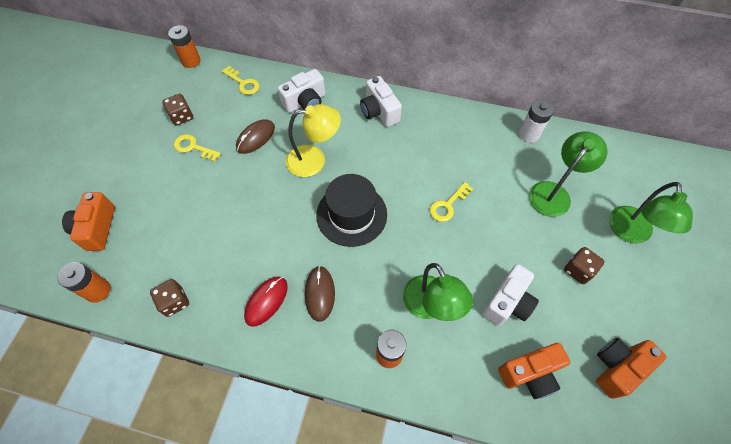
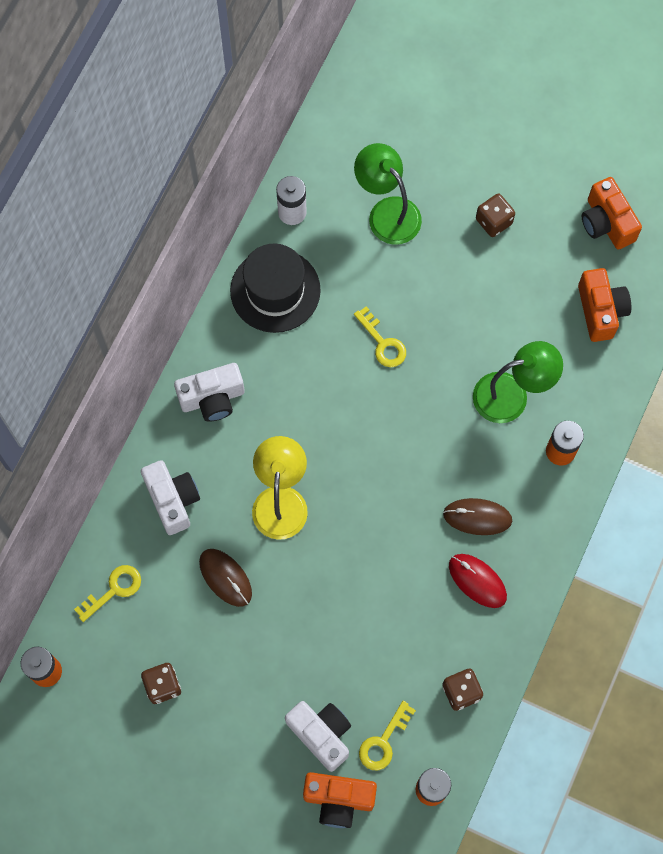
camera: 80 degrees left, 10 degrees up
yellow key [174,134,221,162] -> yellow key moved to [359,701,416,770]
black hat [316,174,387,247] -> black hat moved to [230,243,321,333]
white camera [483,264,539,326] -> white camera moved to [285,701,351,772]
green lamp [609,182,693,244] -> none

